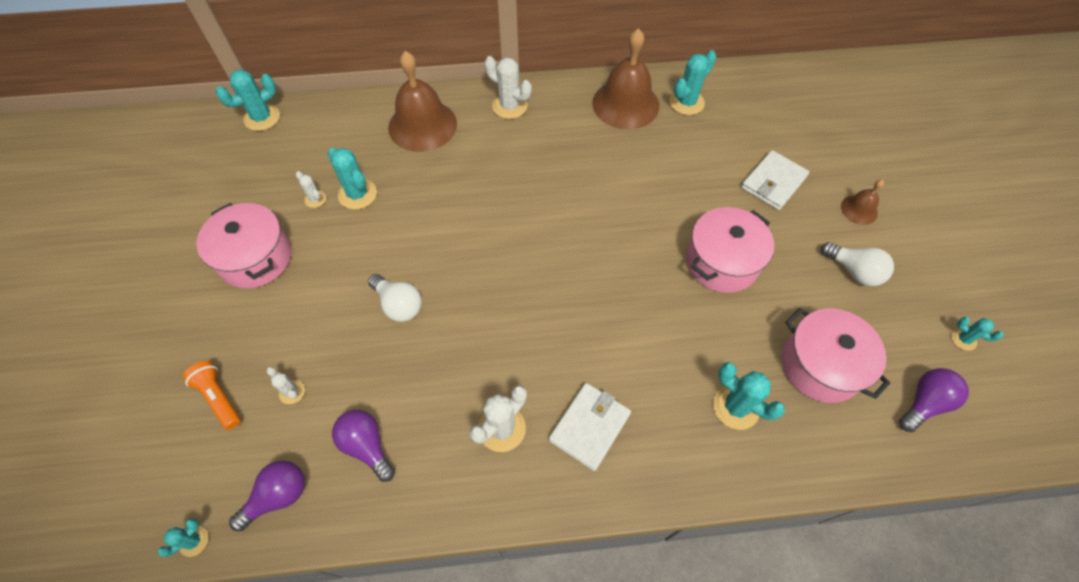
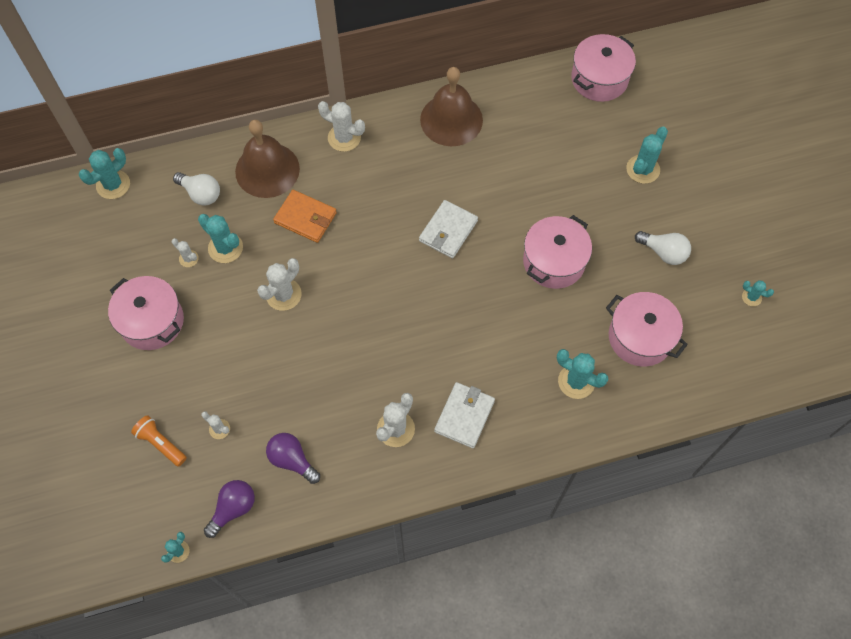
camera: 10 degrees left, 5 degrees up
white light bulb [368,274,422,322] -> white light bulb moved to [173,172,220,205]
turquoise cactus [669,50,716,115] -> turquoise cactus moved to [626,127,668,184]
white wallet [741,150,809,210] -> white wallet moved to [419,200,478,258]
brown bell [841,180,884,225] -> none
purple light bulb [899,368,969,432] -> none
none -> white cactus [257,258,302,311]
none -> orange wallet [273,190,337,243]
none -> pink pot [571,34,636,102]

